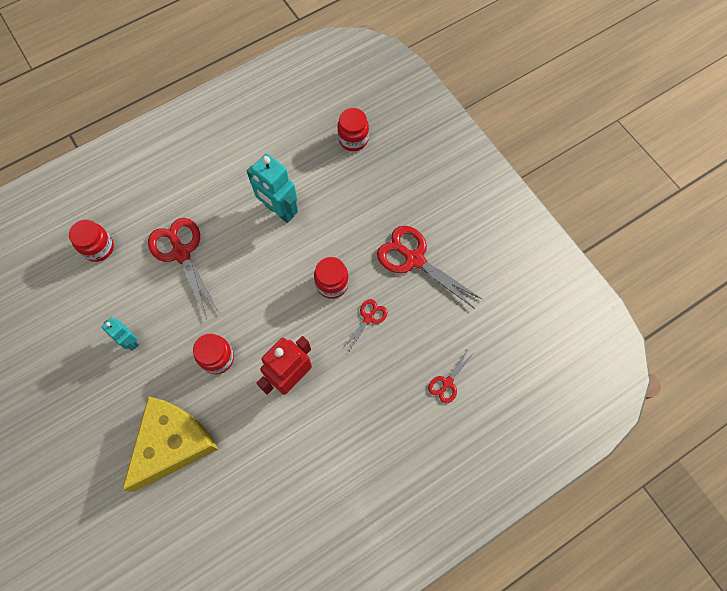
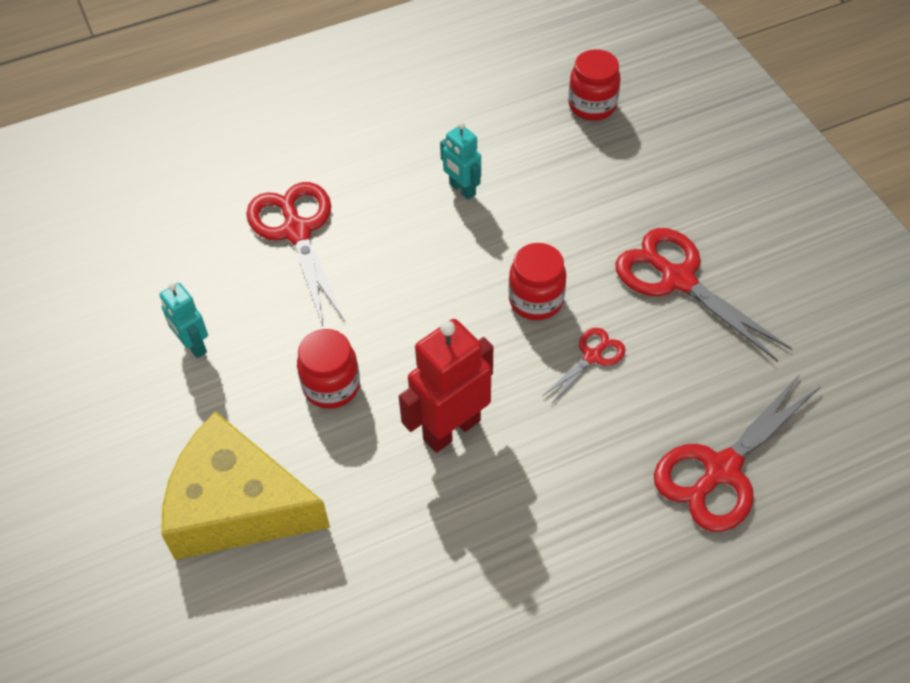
camera: 10 degrees right, 15 degrees down
red jar [69,220,114,262] -> none
yellow cheese [122,396,218,492] -> yellow cheese turned 120 degrees counterclockwise [161,411,330,560]
turquoise robot [247,154,298,223] -> turquoise robot [440,122,481,200], size x0.58
red scissors [428,350,474,403] -> red scissors [654,373,821,532], size x1.96

